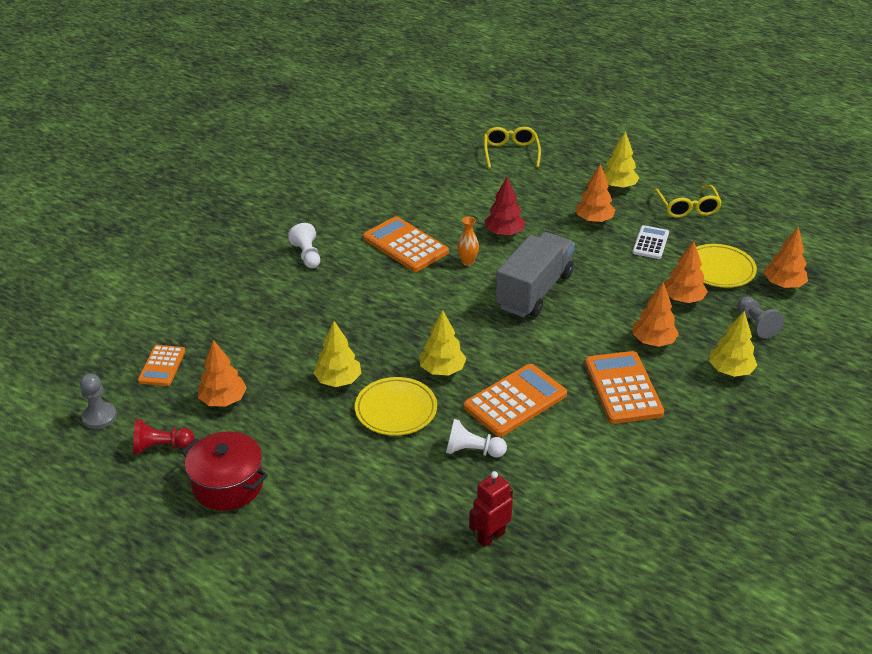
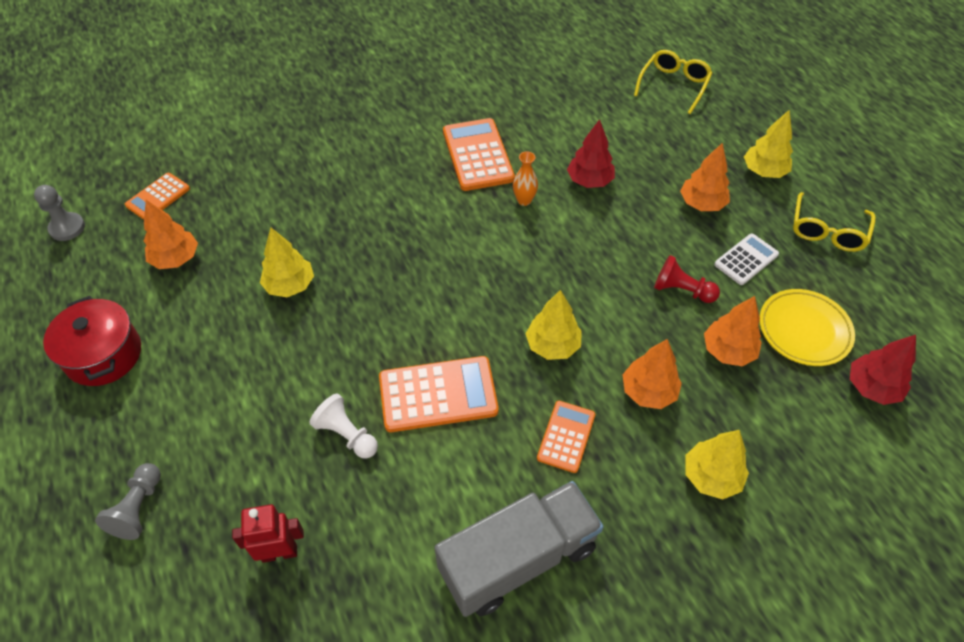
camera: 30 degrees right, 15 degrees up
red pawn [133,419,194,454] -> red pawn moved to [654,255,720,303]
white pawn [288,223,320,268] -> none
yellow plate [355,377,437,436] -> none
yellow tree [419,310,467,376] -> yellow tree moved to [526,290,582,360]
grey truck [495,232,575,317] -> grey truck moved to [434,481,604,617]
orange calculator [585,351,664,424] -> orange calculator [537,401,595,473], size x0.60
grey pawn [738,296,784,339] -> grey pawn moved to [95,463,161,540]
orange tree [764,227,808,288] -> red tree [850,335,916,405]

